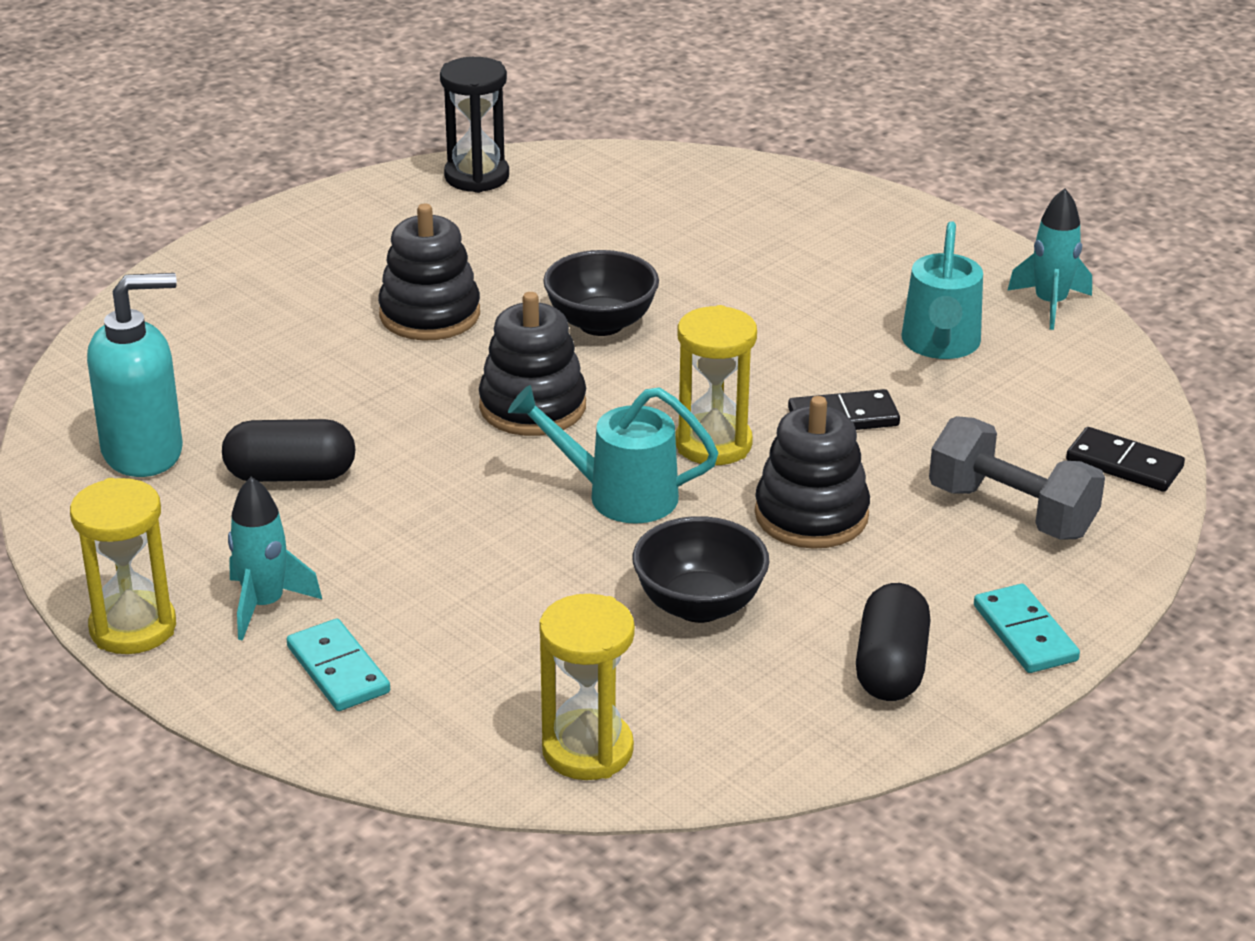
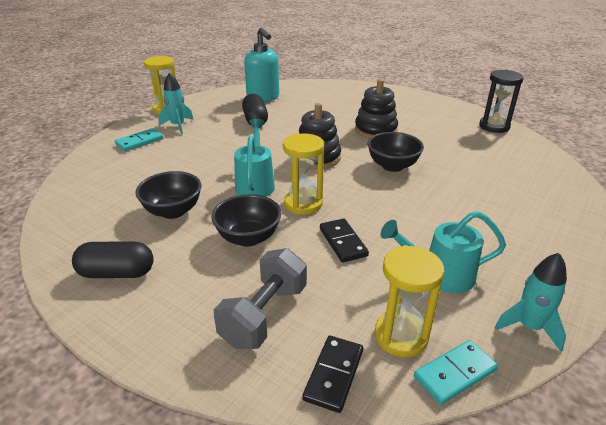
camera: 80 degrees right, 0 degrees up
yellow hourglass [539,594,635,780] -> yellow hourglass moved to [374,245,444,357]
black stacking toy [755,396,870,549] -> black bowl [211,194,281,247]
turquoise domino [974,584,1080,673] -> turquoise domino moved to [414,340,498,405]

